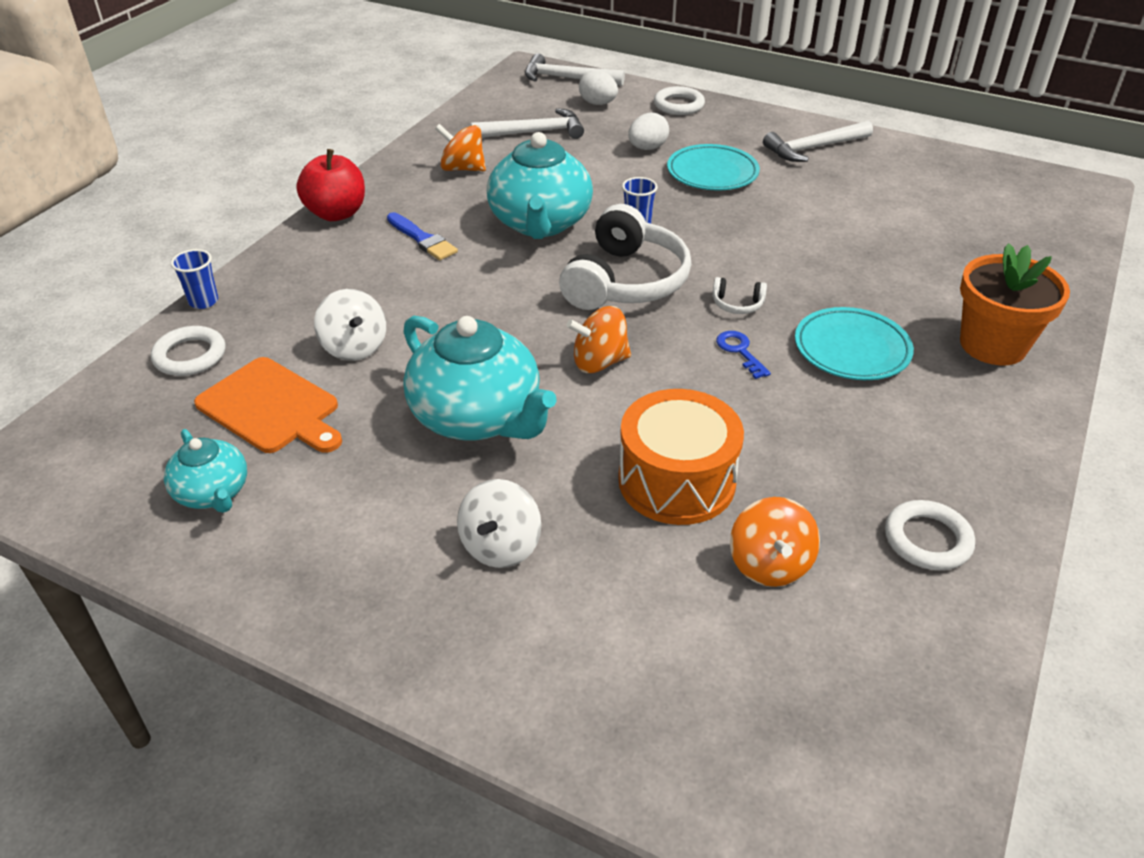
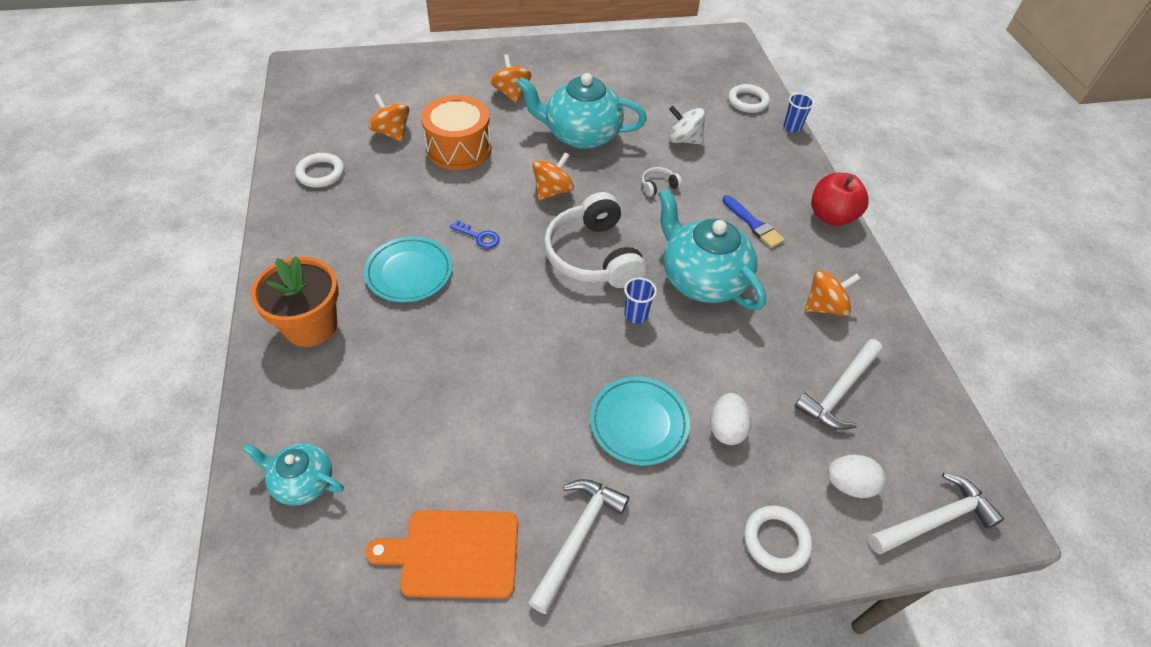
camera: 140 degrees right, 10 degrees up
turquoise teapot [164,429,247,513] -> turquoise teapot moved to [242,443,344,506]
orange cutting board [194,357,342,453] -> orange cutting board moved to [365,510,518,599]
blue brush [387,212,458,260] -> blue brush turned 135 degrees counterclockwise [722,195,785,248]
white spinning top [457,479,541,568] -> orange spinning top [490,54,532,103]
white headphones [712,277,767,314] -> white headphones moved to [642,167,682,197]

